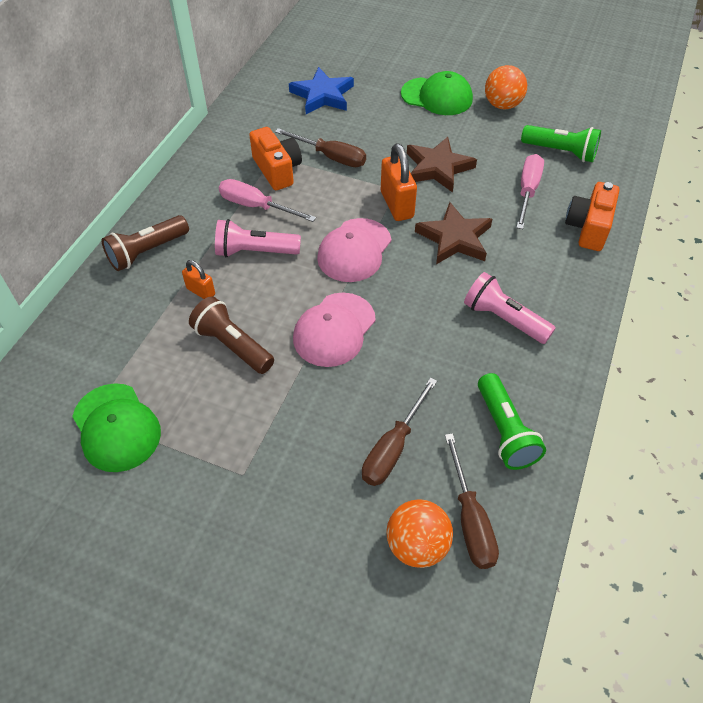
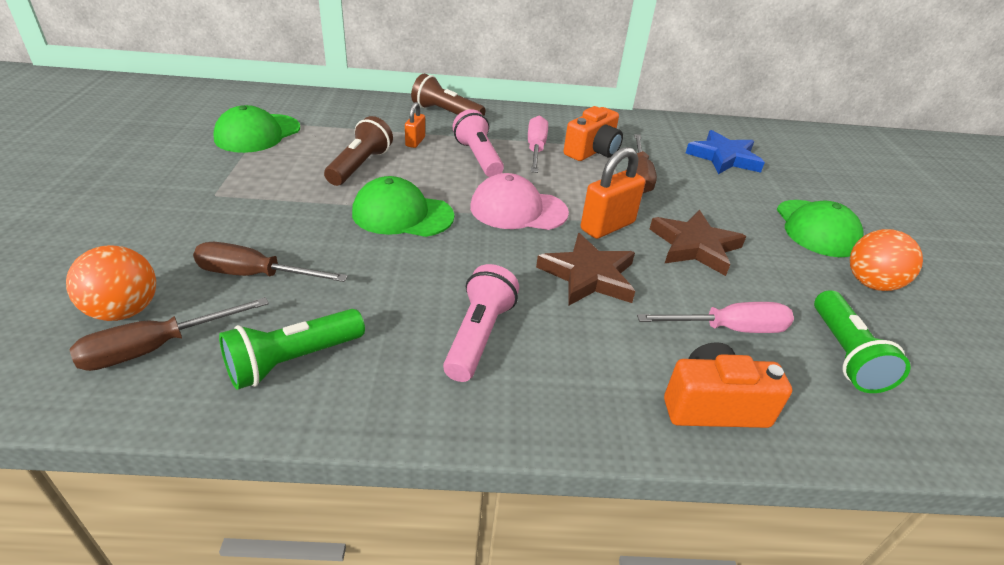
camera: 65 degrees right, 15 degrees down
pink cap [293,293,376,367] -> green cap [352,176,454,237]

